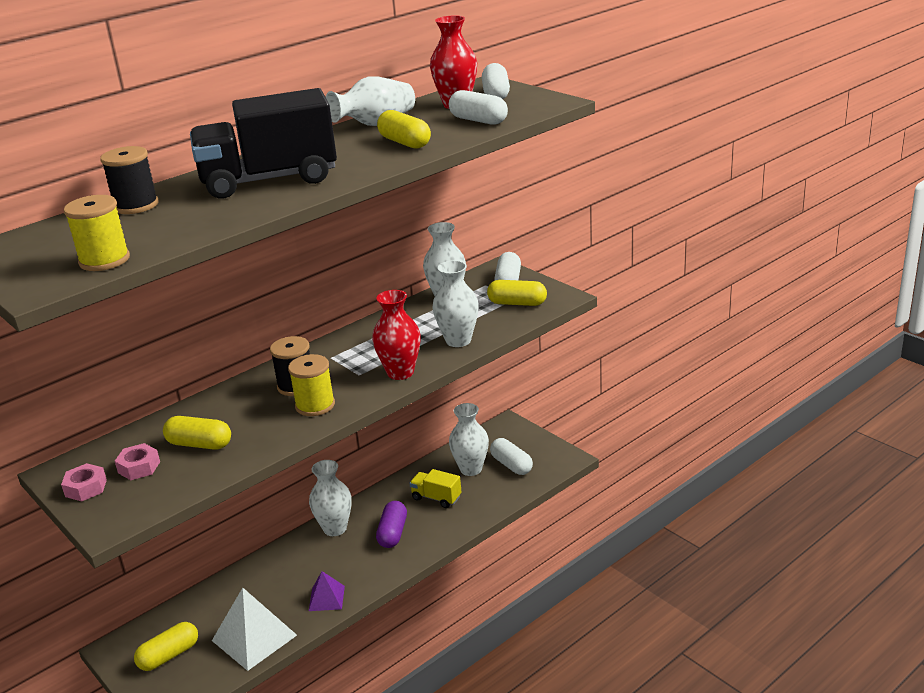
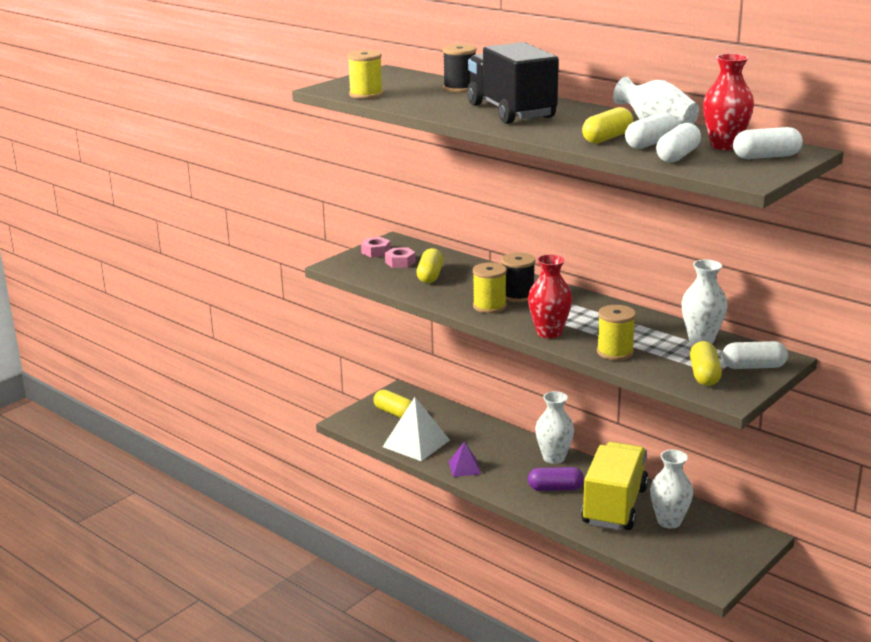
camera: 80 degrees right, 5 degrees down
yellow truck [409,469,461,508] -> yellow truck [581,442,648,530], size x2.11
white vase [432,260,479,347] -> yellow spool [597,305,636,360]
white capsule [490,438,533,475] -> white capsule moved to [625,112,678,149]

